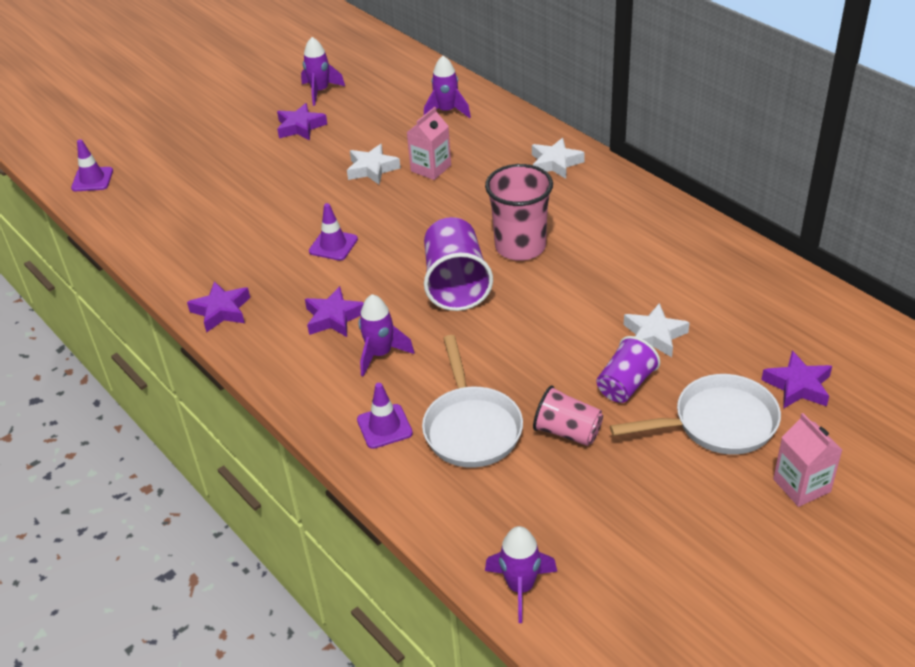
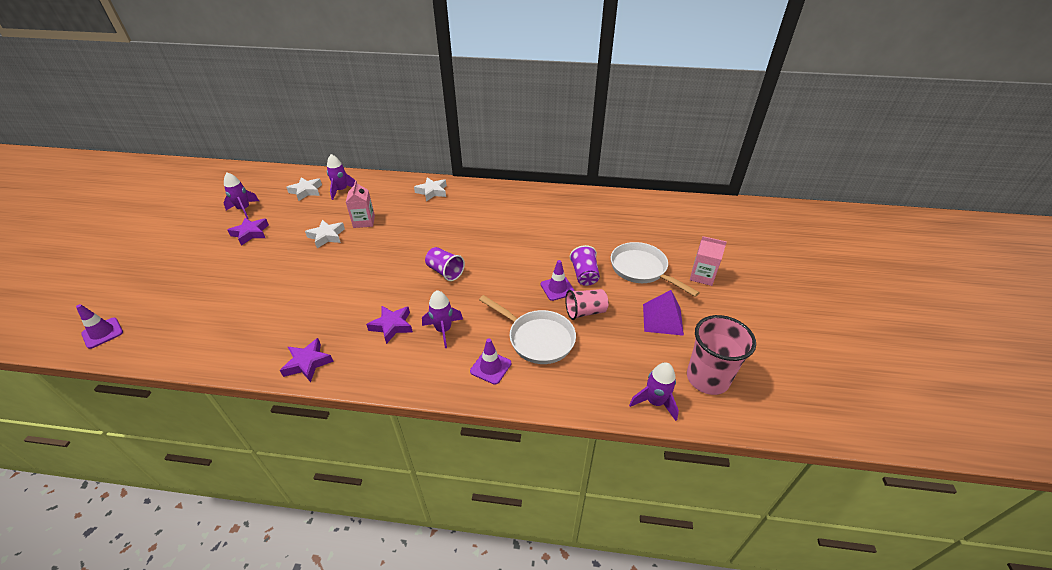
camera: 45 degrees left, 0 degrees up
purple traffic cone [309,203,358,261] -> purple traffic cone moved to [541,260,575,301]
purple cup [424,217,493,311] -> purple cup [425,247,465,281], size x0.62
pink cup [485,164,553,261] -> pink cup moved to [687,315,756,395]
white pan [610,374,781,455] -> white pan turned 75 degrees counterclockwise [611,242,700,297]
white star [624,303,690,357] -> white star moved to [286,177,322,201]
purple star [761,351,832,409] -> none
none -> purple pyramid [643,290,684,336]

